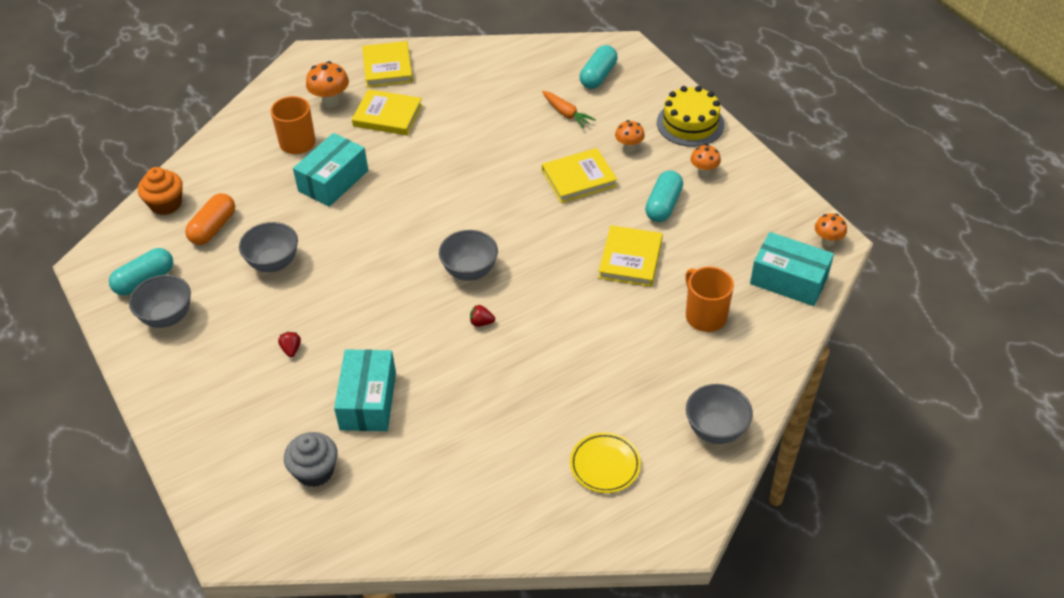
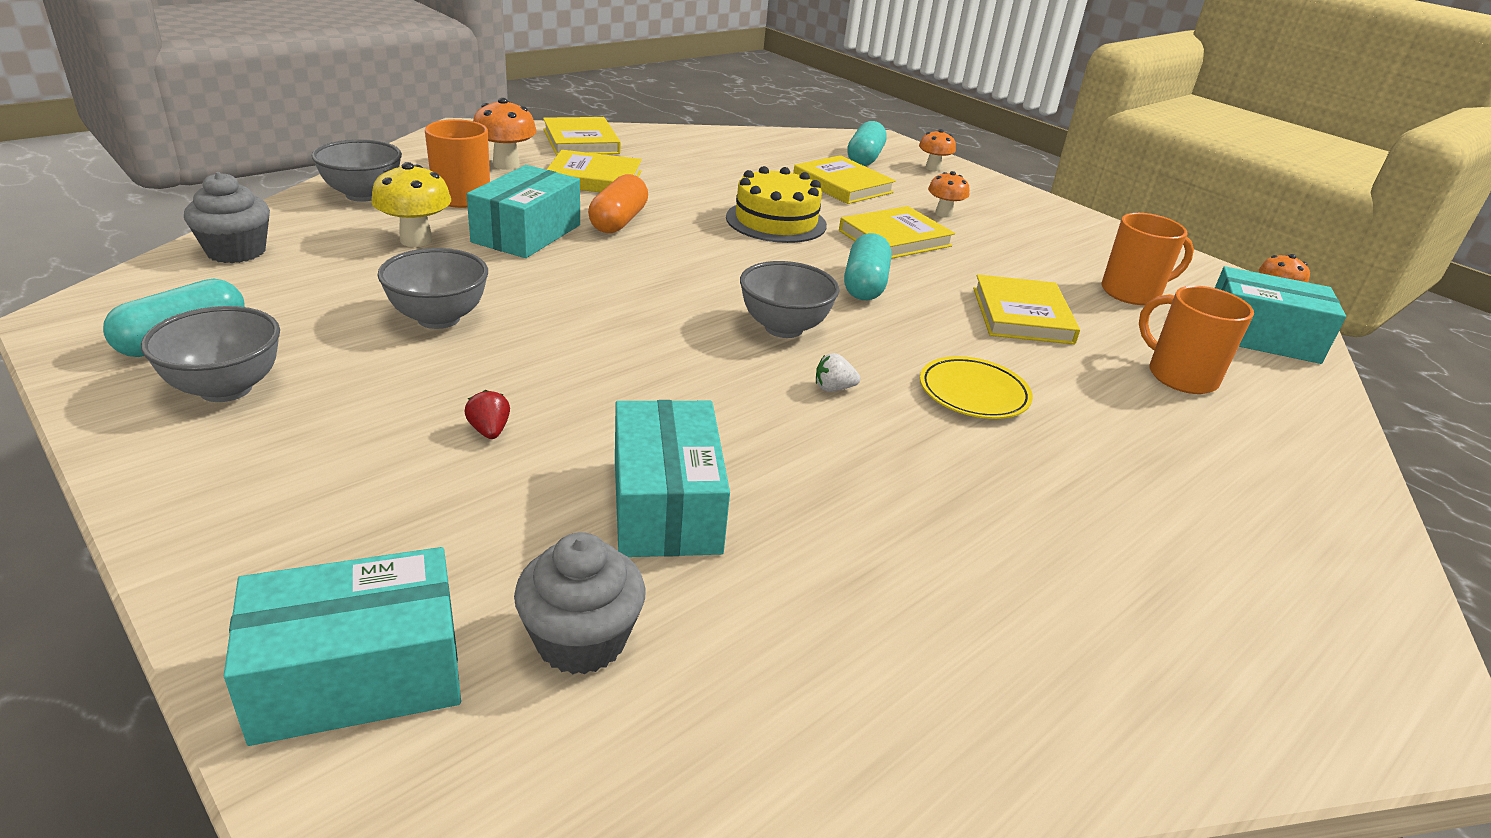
camera: 15 degrees left, 15 degrees down
orange cupcake [138,167,183,215] -> grey cupcake [184,172,270,263]
orange capsule [185,193,235,245] -> orange capsule moved to [588,174,648,233]
red strawberry [470,305,495,327] -> white strawberry [816,353,860,392]
orange carrot [542,91,596,128] -> yellow book [793,155,896,204]
yellow plate [570,432,641,493] -> yellow plate moved to [920,356,1033,419]
turquoise capsule [645,170,683,222] -> turquoise capsule moved to [844,233,892,300]
yellow cake [657,86,724,147] -> yellow cake moved to [726,166,827,243]
grey bowl [686,384,753,444] -> grey bowl moved to [312,139,402,202]
orange mushroom [690,144,721,176] -> orange mushroom moved to [919,129,956,171]
none -> turquoise box [224,547,461,746]
none -> yellow mushroom [371,162,451,247]
none -> orange mug [1101,213,1194,305]

